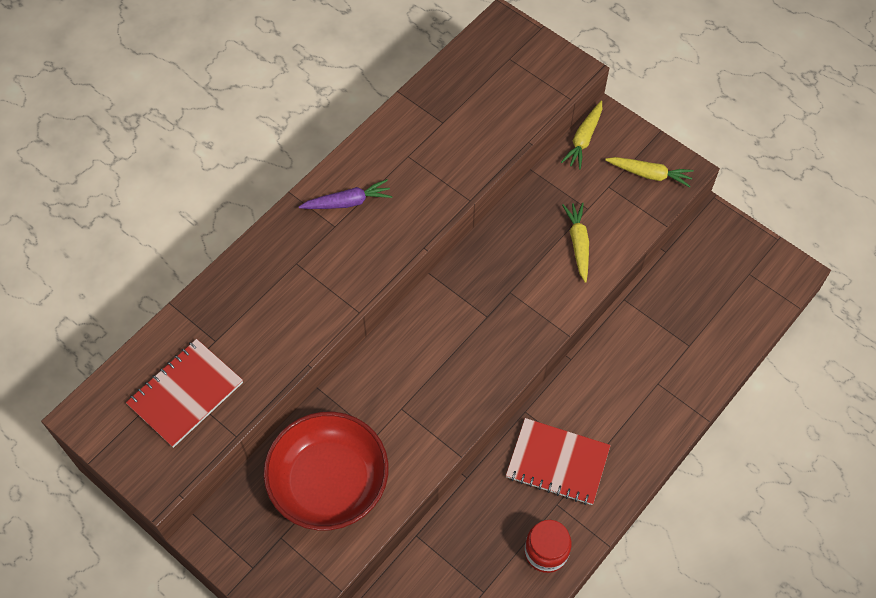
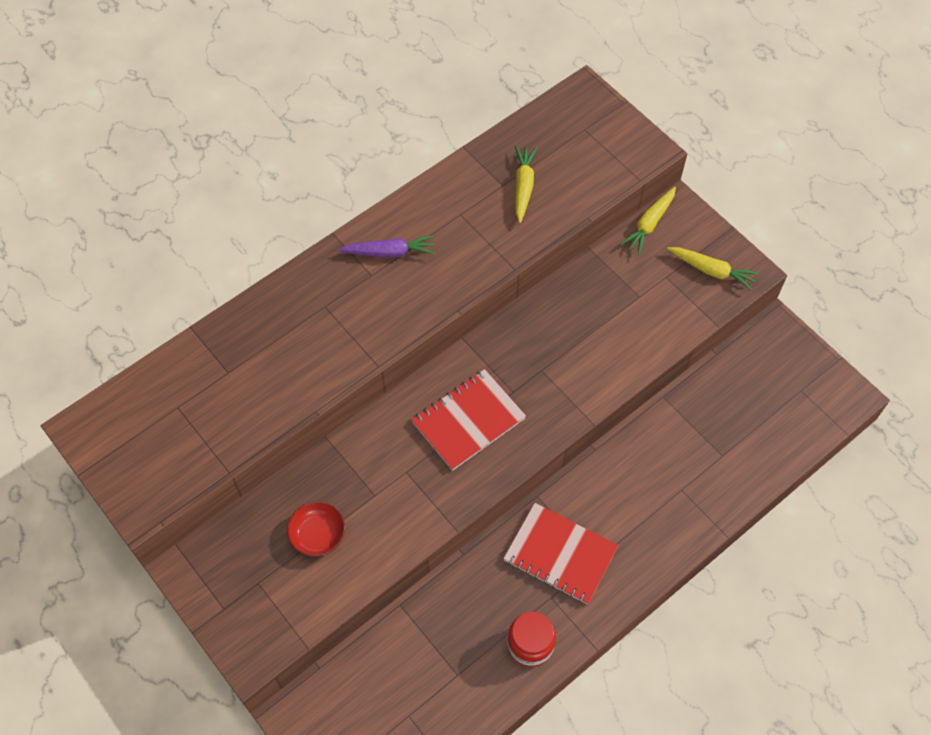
camera: 10 degrees right, 0 degrees up
red notebook [126,339,243,448] -> red notebook moved to [411,369,526,471]
red bowl [264,412,388,530] -> red bowl [287,501,345,557], size x0.46
yellow carrot [562,202,589,282] -> yellow carrot moved to [515,146,537,223]

